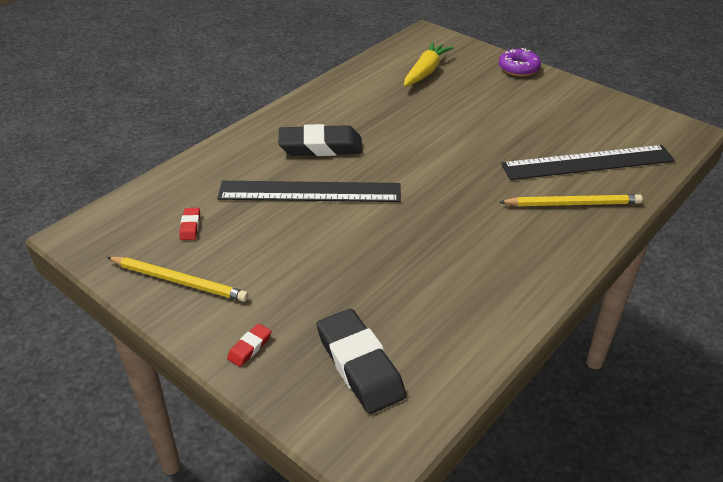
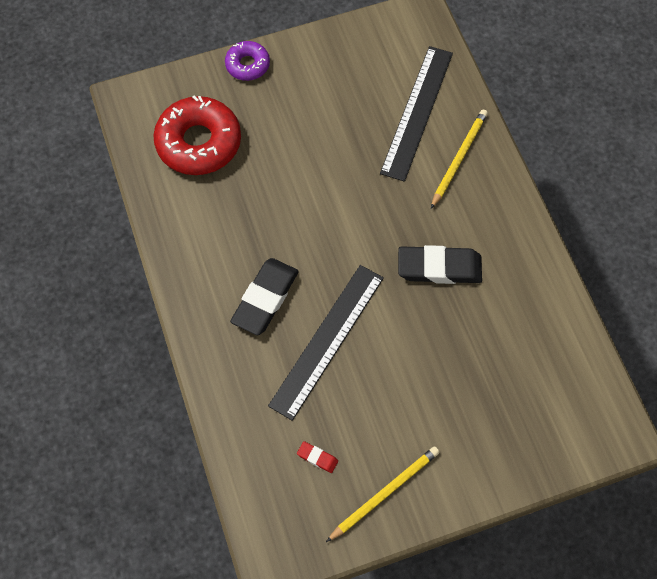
camera: 60 degrees left, 25 degrees up
red eraser [227,324,272,367] -> none
black eraser [317,309,406,414] -> black eraser moved to [398,245,482,284]
yellow carrot [404,42,454,86] -> red donut [153,96,241,175]

